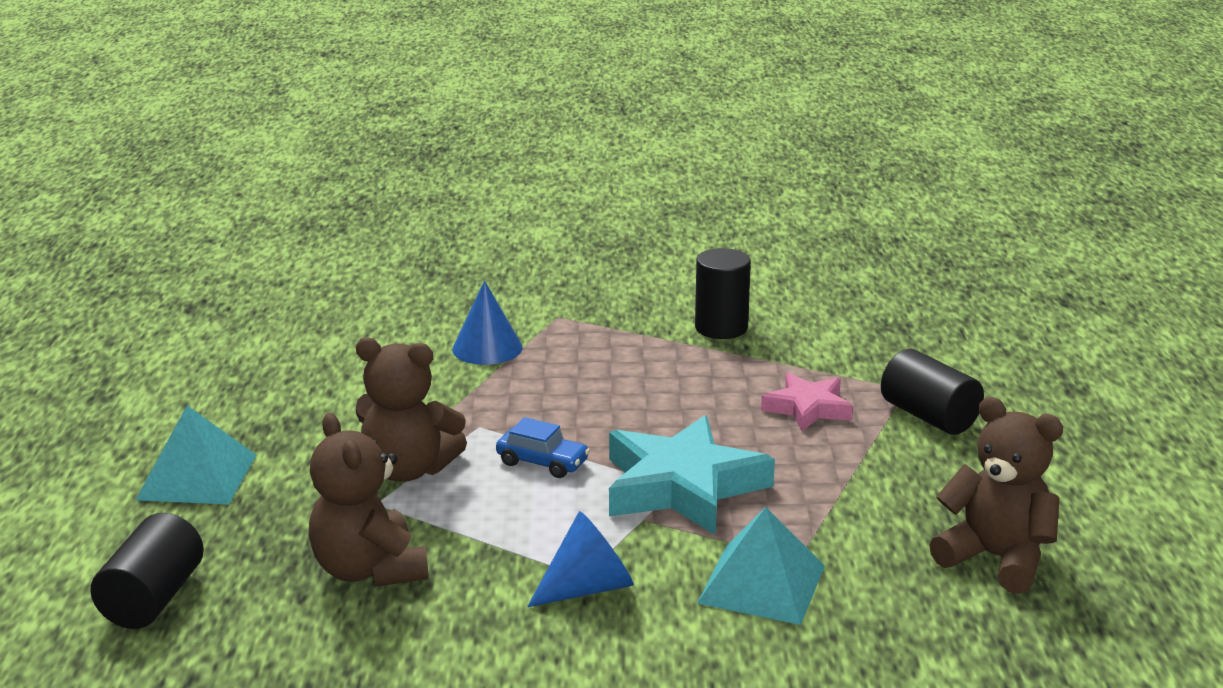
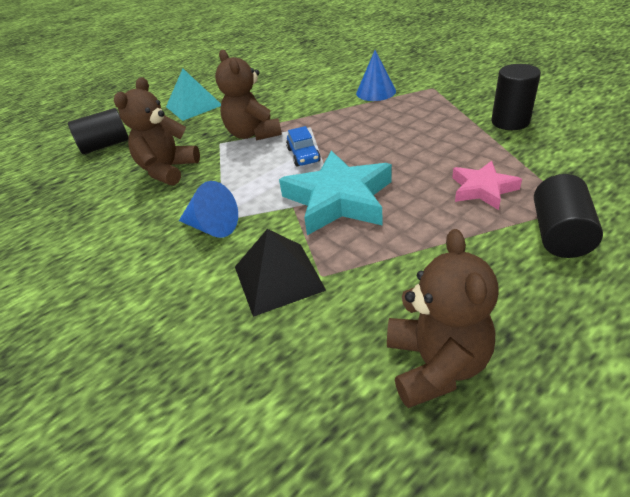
camera: 55 degrees right, 15 degrees up
turquoise pyramid [697,507,825,625] -> black pyramid [235,229,326,317]

